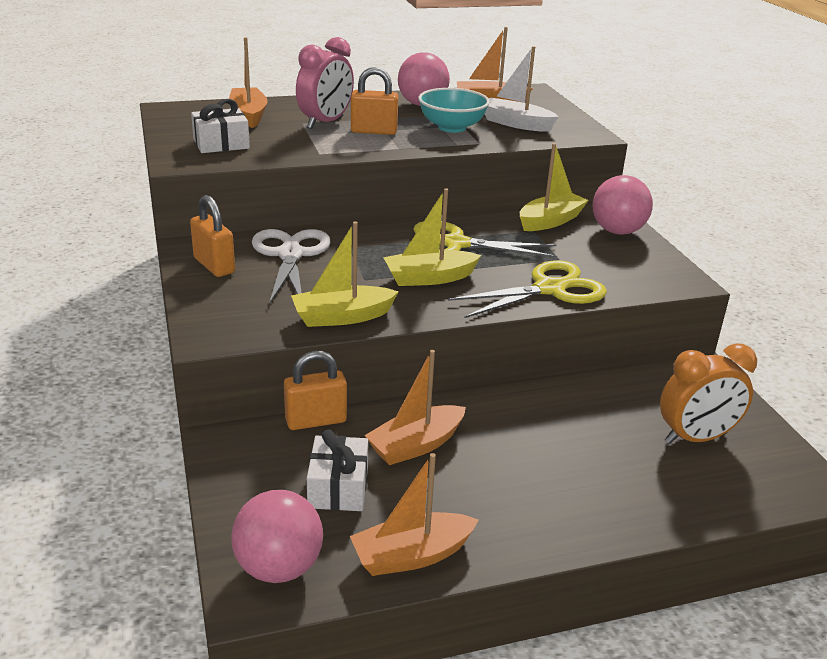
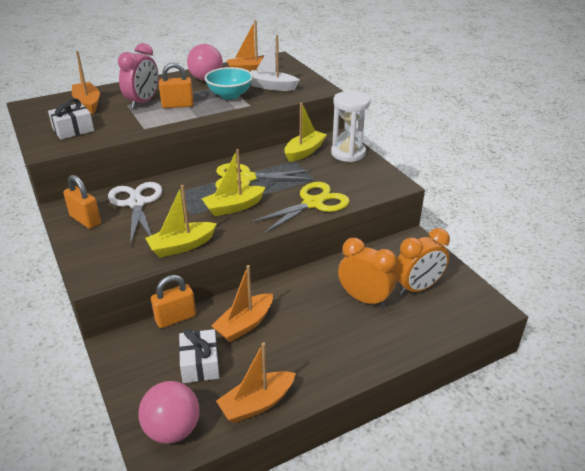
camera: 10 degrees left, 5 degrees up
pink ball [593,175,653,235] -> white hourglass [331,91,371,162]
none -> orange clock [338,238,397,308]

